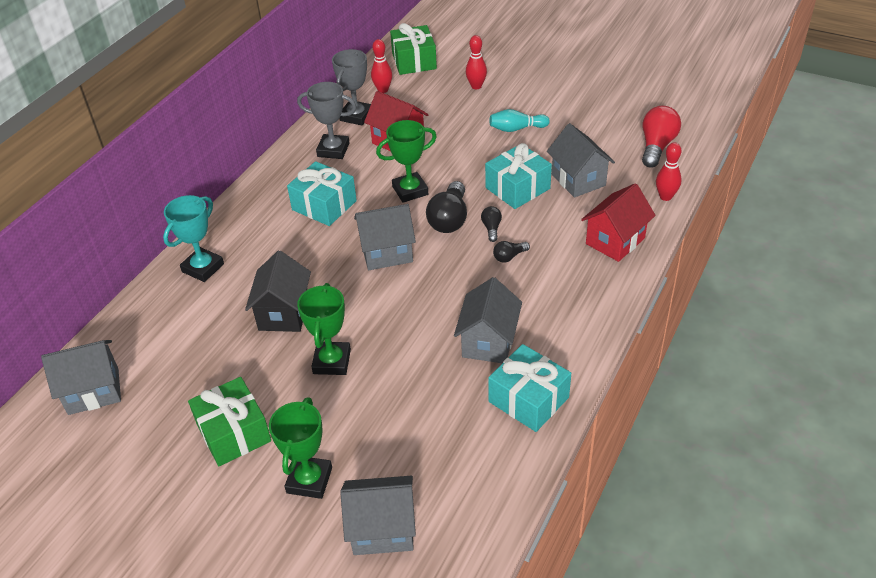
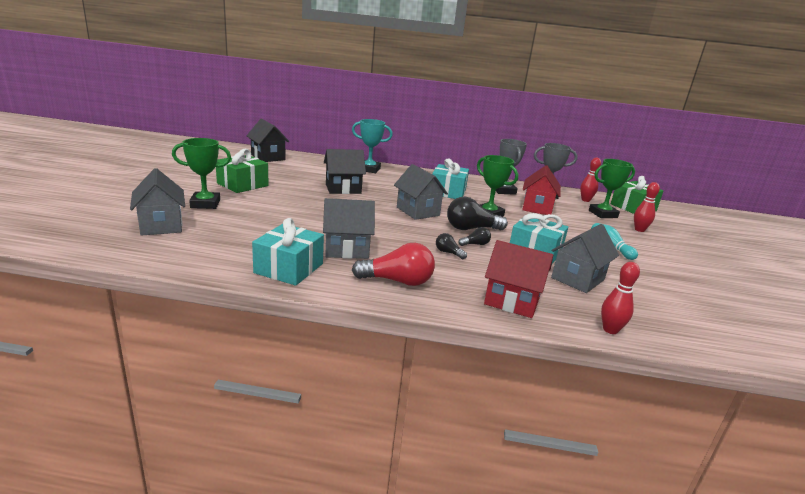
camera: 65 degrees right, 20 degrees down
grey house [41,340,121,415] -> black house [246,119,289,162]
green trophy [297,283,351,375] -> green trophy moved to [589,159,635,218]
red light bulb [642,106,681,168] -> red light bulb moved to [352,243,435,286]

